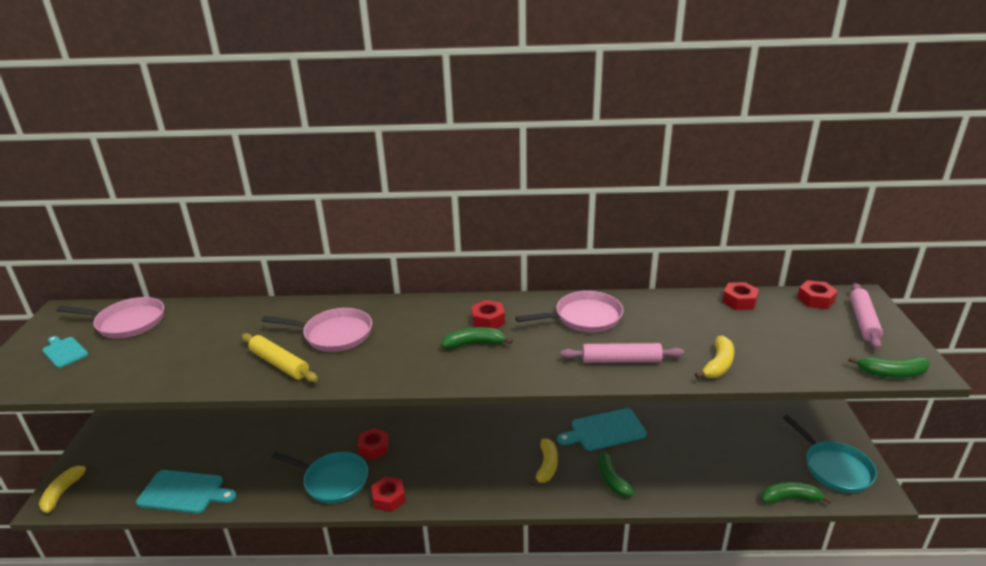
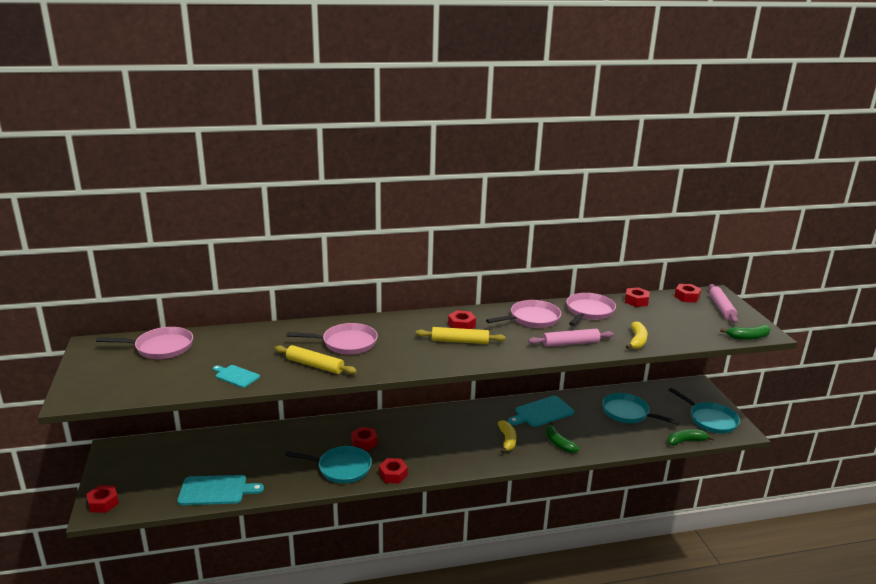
camera: 15 degrees left, 5 degrees down
yellow banana [39,462,93,513] -> red nut [86,485,119,513]
turquoise cutting board [42,336,88,368] -> turquoise cutting board moved to [213,365,260,388]
green banana [441,327,513,349] -> yellow rolling pin [416,327,505,344]
none -> pink pan [566,293,616,326]
none -> turquoise pan [602,393,680,425]

